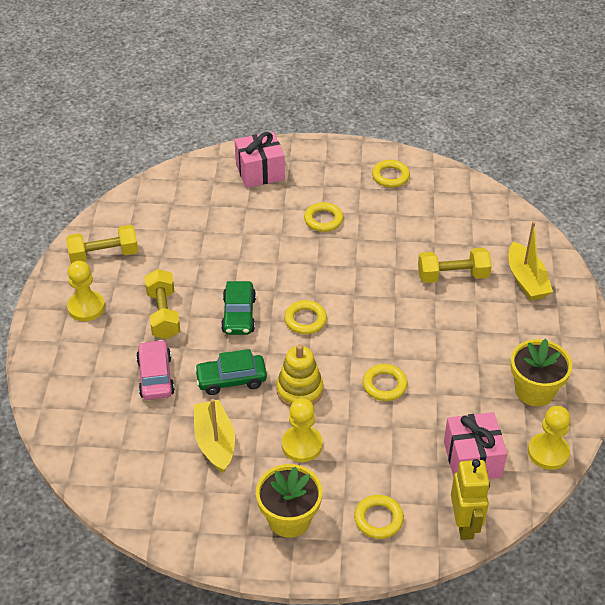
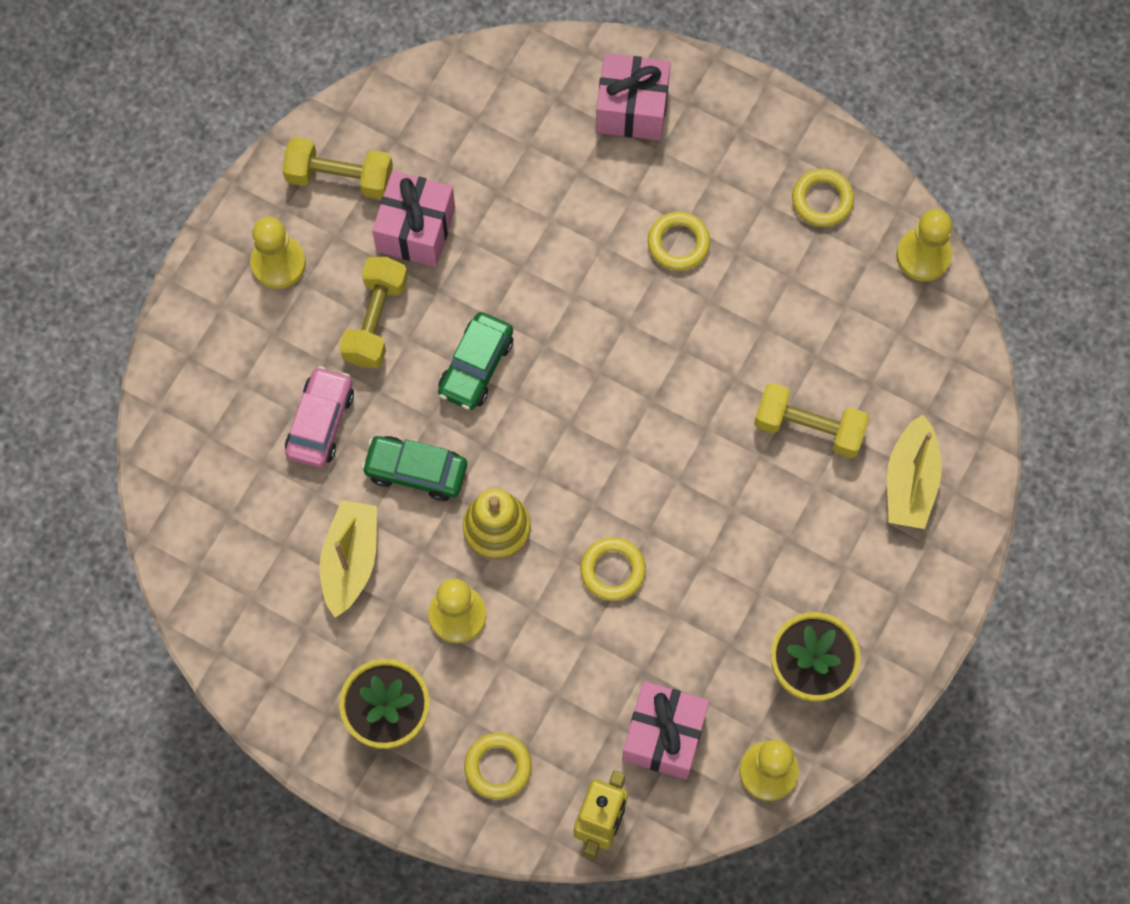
camera: 25 degrees right, 25 degrees up
yellow ring [284,300,327,334] -> none
none -> pink gift [372,171,455,267]
none -> yellow pawn [896,209,952,281]

